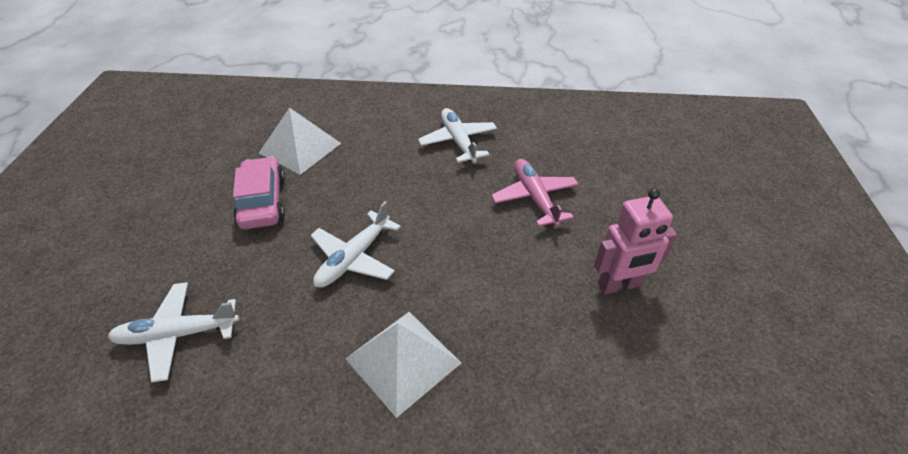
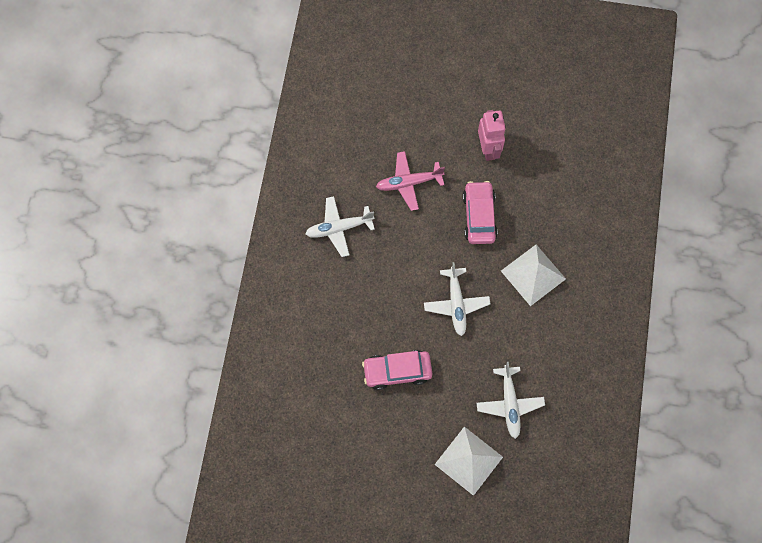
camera: 85 degrees left, 25 degrees up
white pyramid [259,108,341,175] -> white pyramid moved to [434,427,503,496]
white plane [311,201,401,288] -> white plane turned 45 degrees clockwise [424,262,491,336]
none -> pink car [462,181,498,244]

